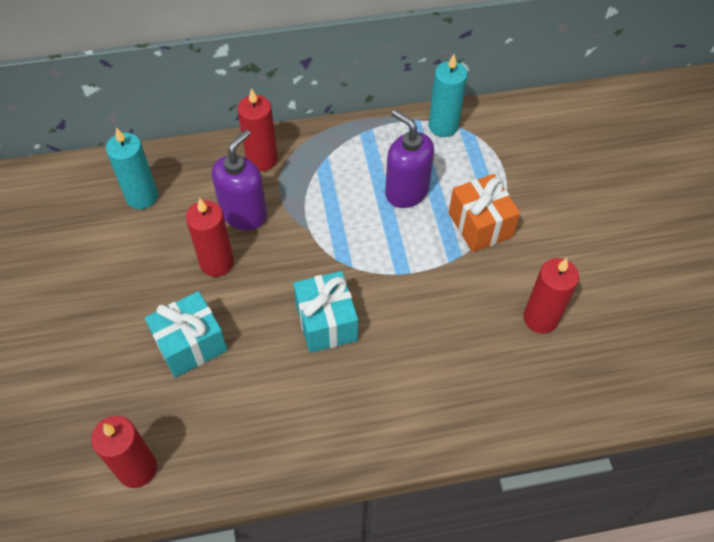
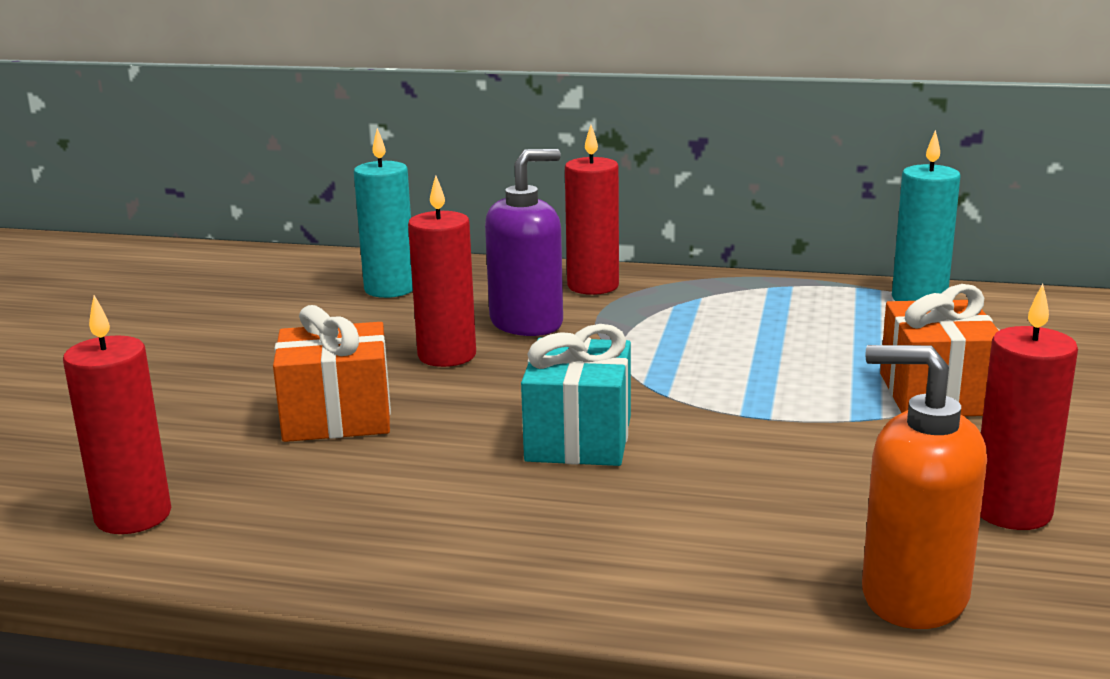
camera: 25 degrees right, 35 degrees down
turquoise gift [145,291,227,378] -> orange gift [273,305,391,442]
purple soap dispenser [385,109,434,208] -> none
none -> orange soap dispenser [862,345,987,629]

